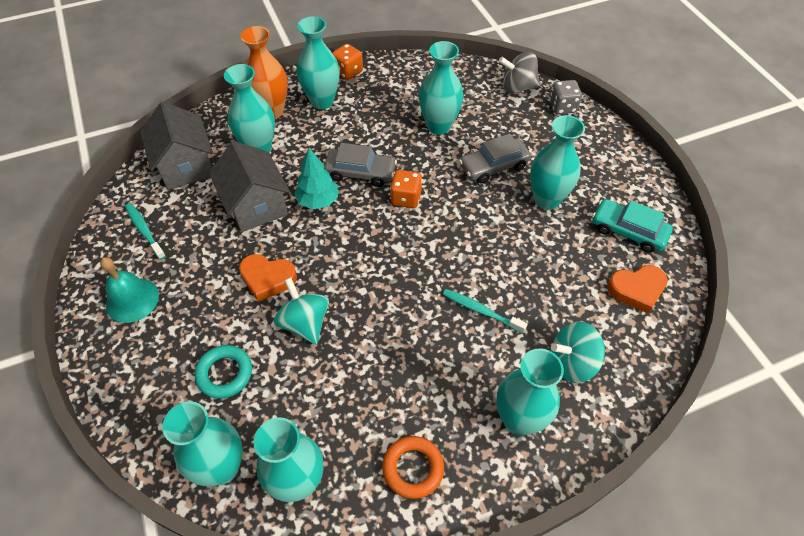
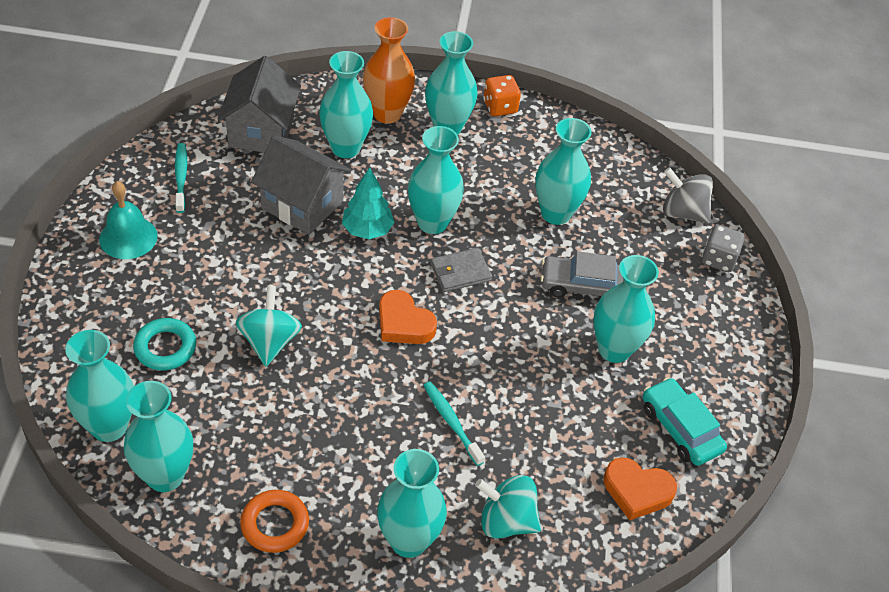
camera: 25 degrees right, 5 degrees down
grey house [209,141,290,232] -> grey house turned 60 degrees counterclockwise [251,136,351,235]
orange heart [239,254,297,302] -> orange heart moved to [379,290,437,344]
grey car [324,143,397,187] -> turquoise vase [408,126,464,234]
orange dice [390,170,423,208] -> grey wallet [430,248,492,292]

